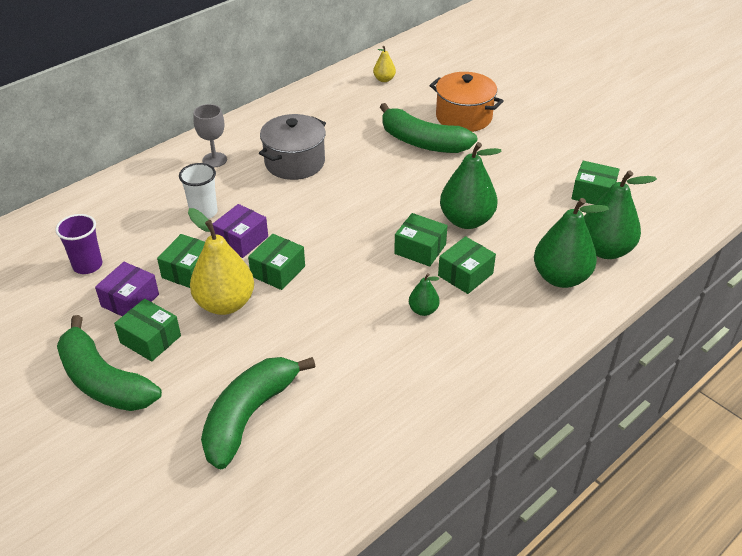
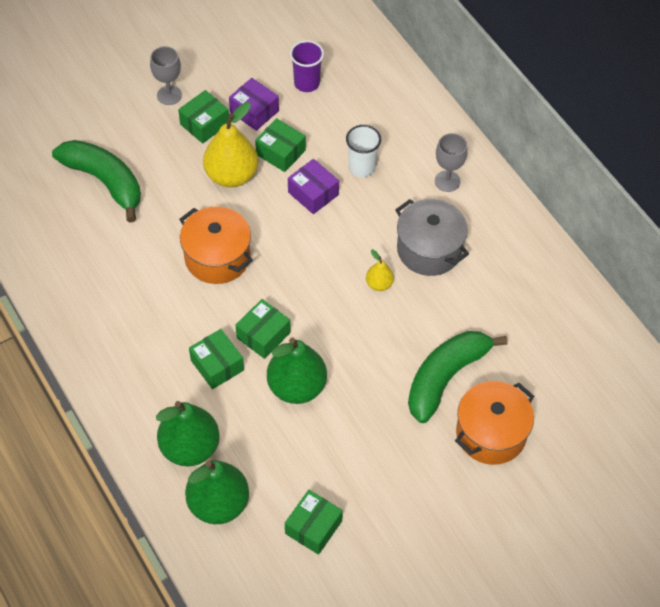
camera: 100 degrees right, 15 degrees up
green banana [57,315,162,411] -> grey goblet [150,46,182,105]
green box [248,234,305,290] -> none
yellow pear [373,46,396,82] -> yellow pear moved to [366,250,394,291]
green pear [409,273,440,316] -> none
none -> orange pot [179,206,253,284]

